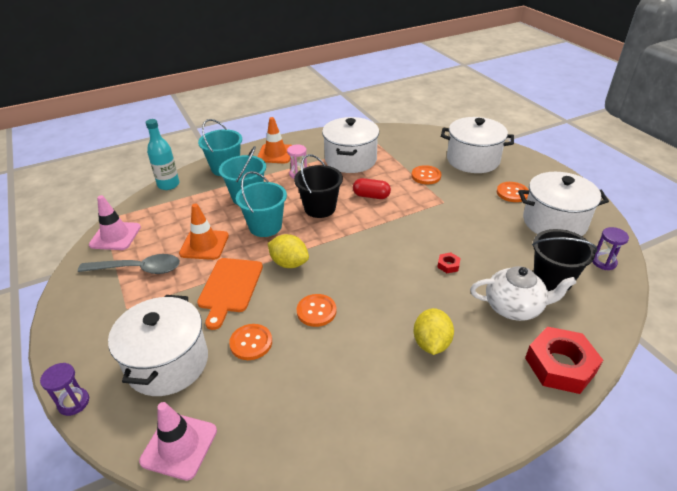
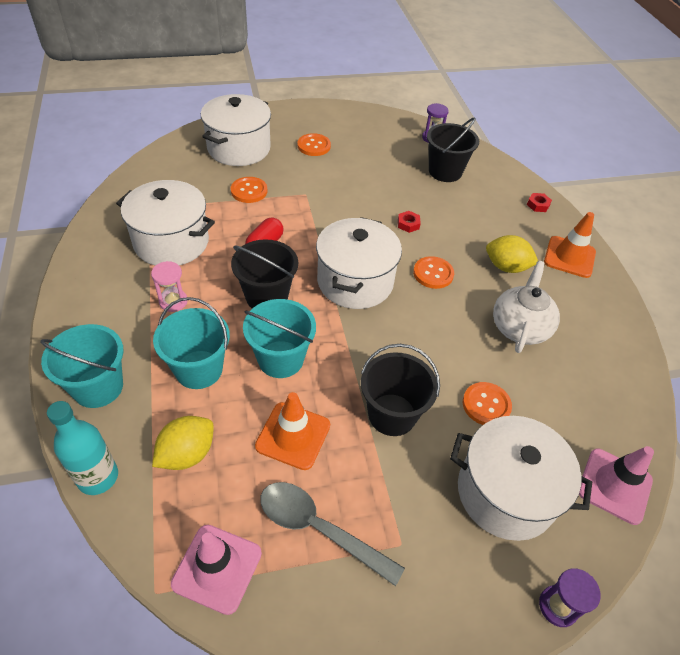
camera: 80 degrees left, 10 degrees up
grey spoon [78,254,180,274] -> grey spoon turned 75 degrees counterclockwise [261,482,405,586]
orange cutting board [197,258,263,330] -> black bucket [361,344,440,436]
orange traffic cone [257,117,292,163] -> orange traffic cone moved to [544,212,596,278]
yellow lemon [267,234,309,268] -> yellow lemon moved to [152,416,214,470]
orange button [297,294,337,327] -> orange button moved to [413,256,454,289]
white teapot [470,266,576,321] -> white teapot moved to [493,261,560,353]
white pot [518,172,609,236] -> white pot moved to [316,217,402,309]
red nut [525,327,603,394] -> red nut [527,193,552,212], size x0.43

